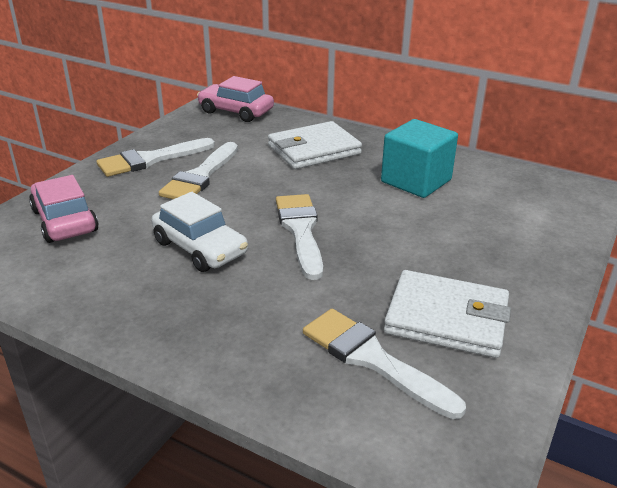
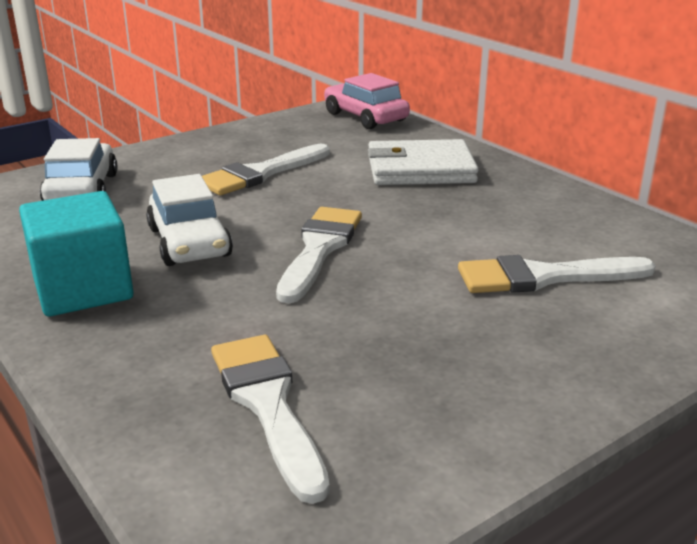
camera: 25 degrees right, 5 degrees down
pink car [29,175,99,243] -> white car [40,138,117,201]
white brush [97,138,215,177] -> white brush moved to [458,255,656,293]
turquoise cube [381,119,458,198] -> turquoise cube moved to [19,191,134,317]
white wallet [384,270,511,358] -> none

